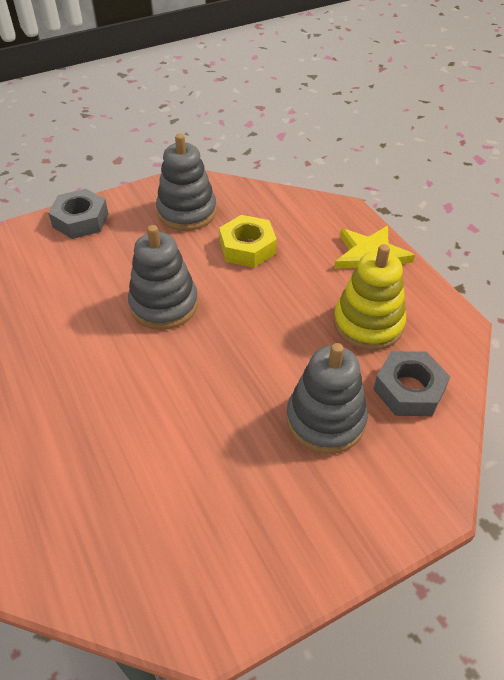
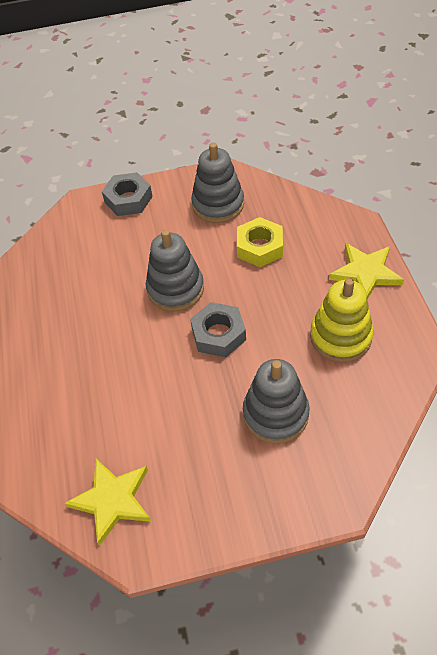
camera: 20 degrees right, 5 degrees up
grey nut [373,351,451,416] -> grey nut moved to [190,302,246,357]
none -> yellow star [64,458,151,546]

